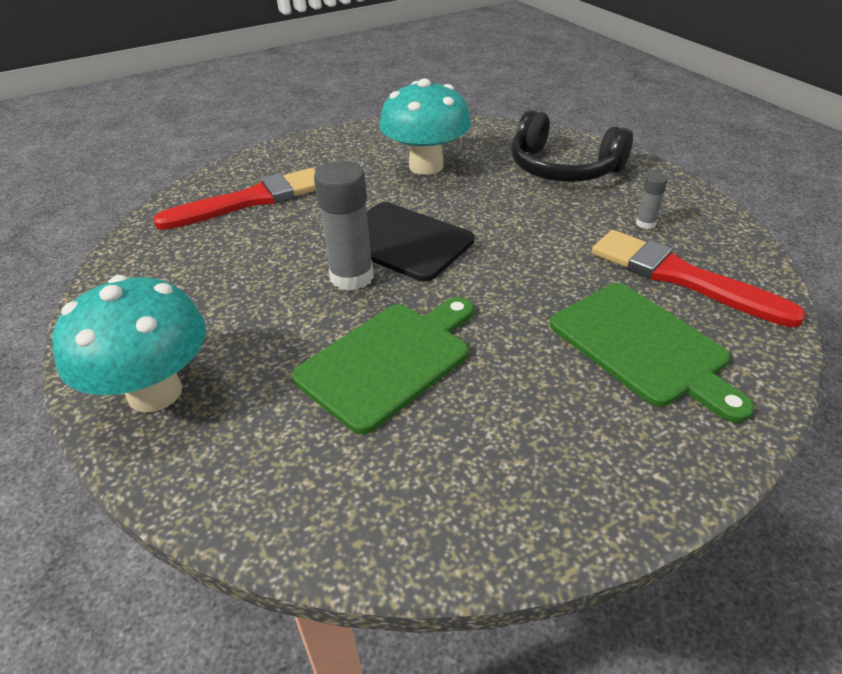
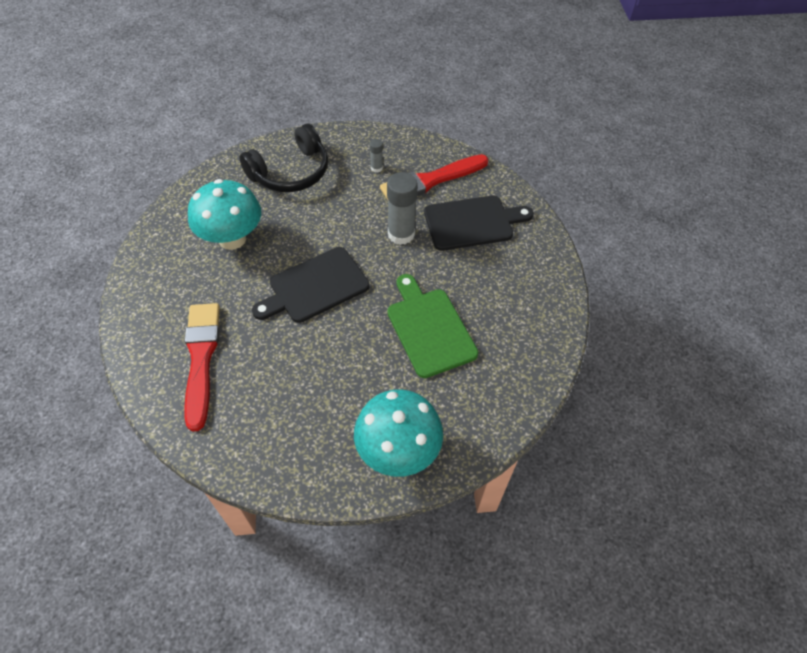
camera: 70 degrees left, 15 degrees up
grey glue stick [314,161,374,291] -> grey glue stick moved to [387,172,418,245]
green cutting board [550,283,754,423] -> black cutting board [424,196,534,251]

